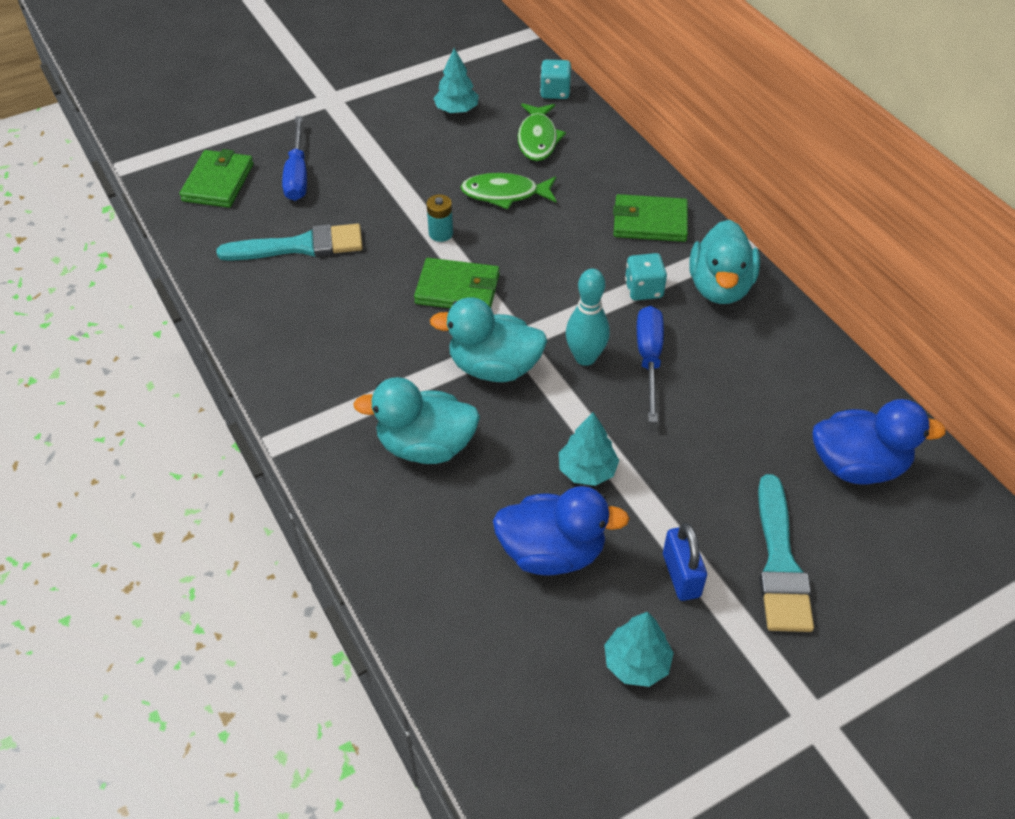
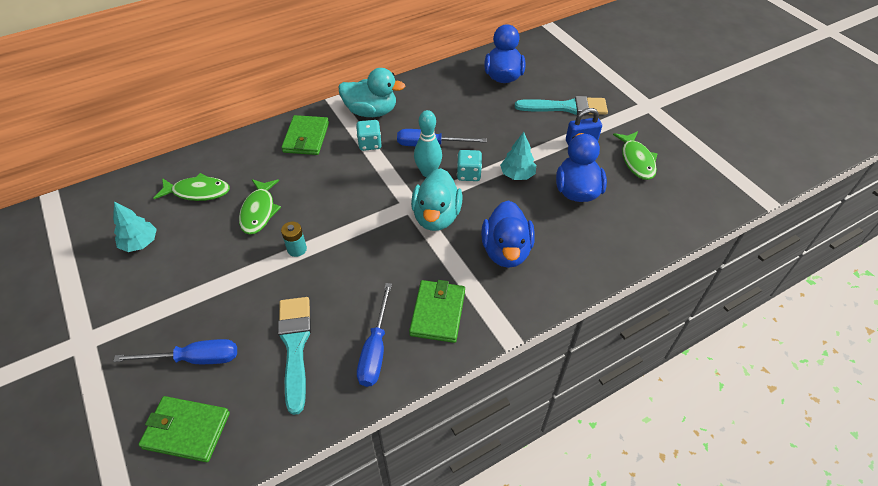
camera: 90 degrees left, 0 degrees up
turquoise duck [353,377,480,464] -> blue duck [481,200,535,268]
green wallet [414,258,499,308] -> green wallet moved to [409,280,465,343]
turquoise dice [540,60,571,99] -> turquoise dice moved to [457,150,482,181]
turquoise tree [604,612,674,687] -> green fish [613,131,658,180]
none -> blue screwdriver [357,283,392,387]

